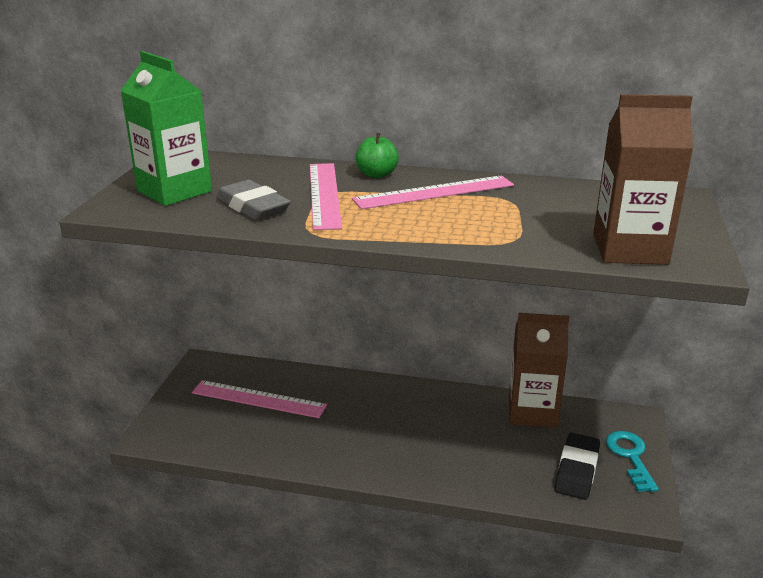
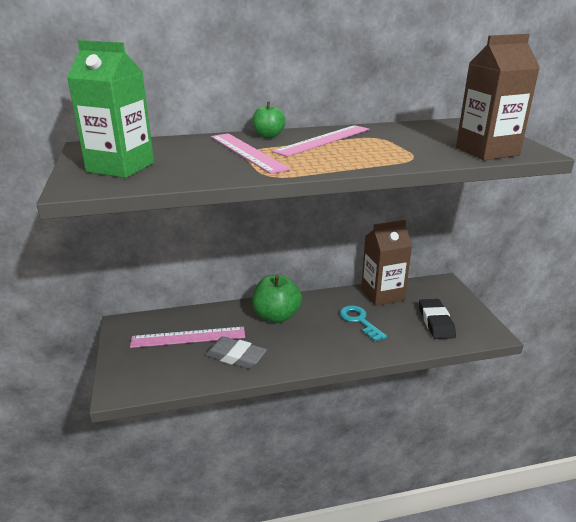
camera: 25 degrees left, 0 degrees up
grey eraser [216,180,291,220] -> grey eraser moved to [205,336,267,369]
turquoise key [606,431,659,492] -> turquoise key moved to [340,305,387,342]
none -> green apple [252,274,302,323]

